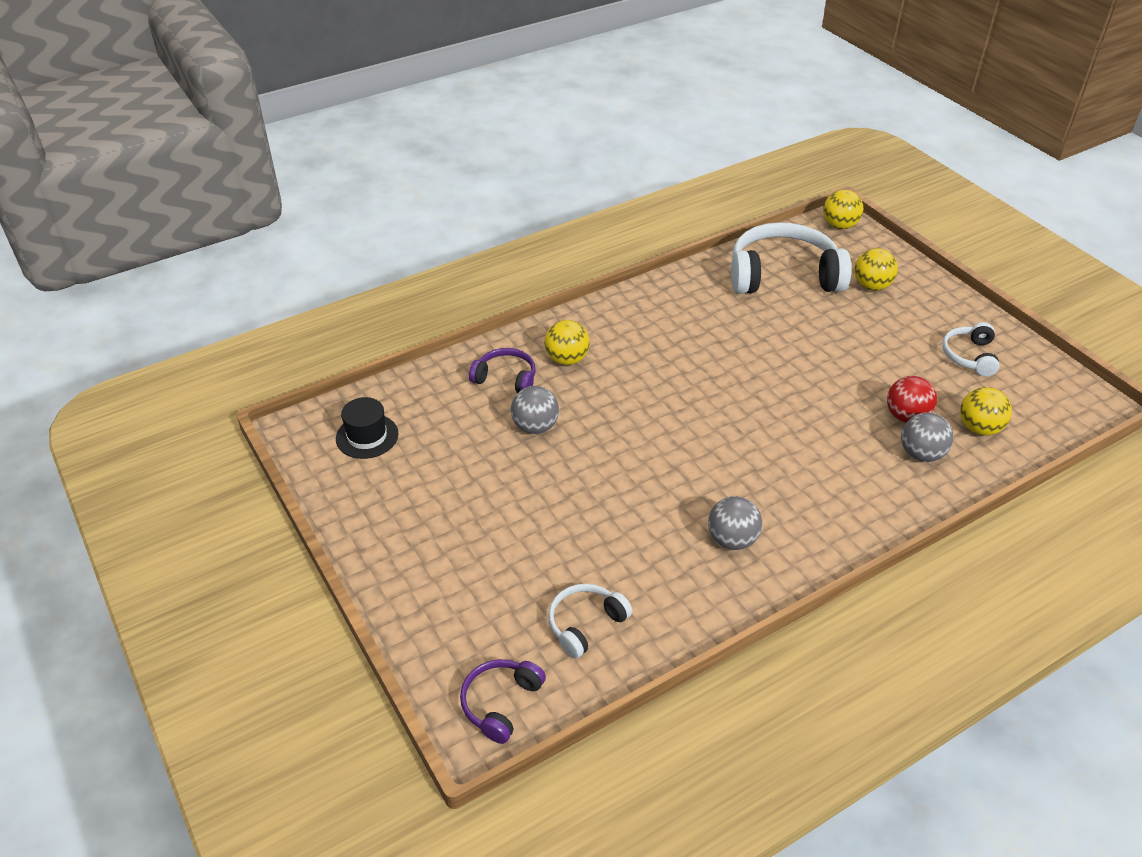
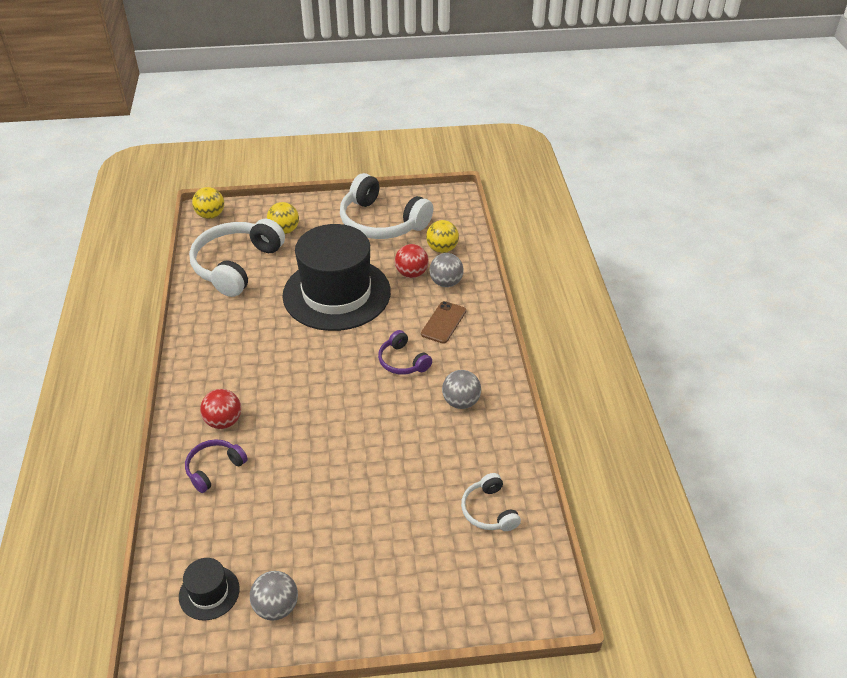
camera: 65 degrees left, 0 degrees up
purple headphones [460,659,546,744] -> purple headphones moved to [378,330,432,375]
grey ball [511,386,559,434] -> grey ball moved to [250,571,298,621]
yellow ball [545,320,590,365] -> red ball [200,389,241,429]
white headphones [942,322,1000,377] -> white headphones [340,173,433,239], size x2.00
none -> black hat [282,224,391,331]
none -> brown phone [421,301,466,344]

